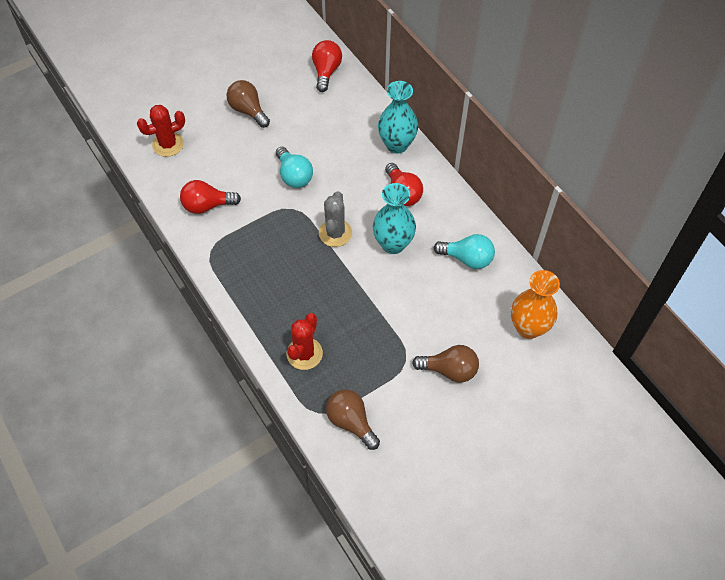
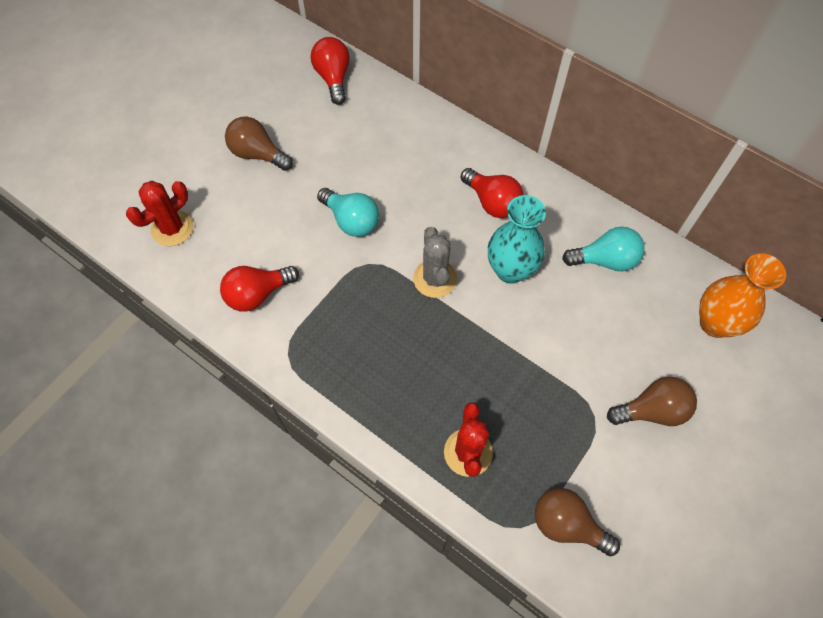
camera: 20 degrees left, 5 degrees up
turquoise vase [378,81,418,154] -> none

